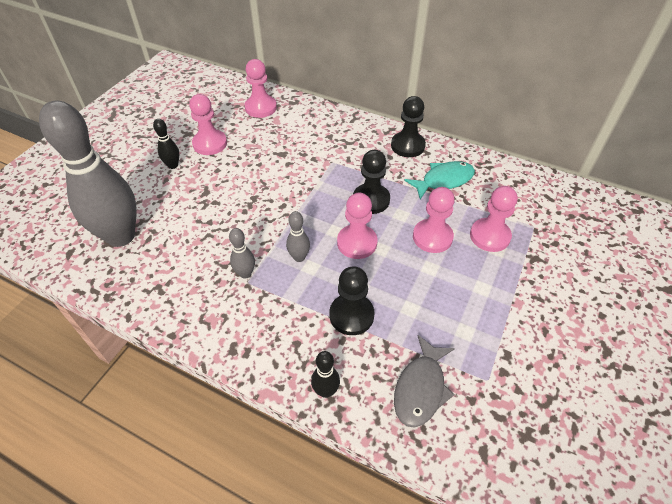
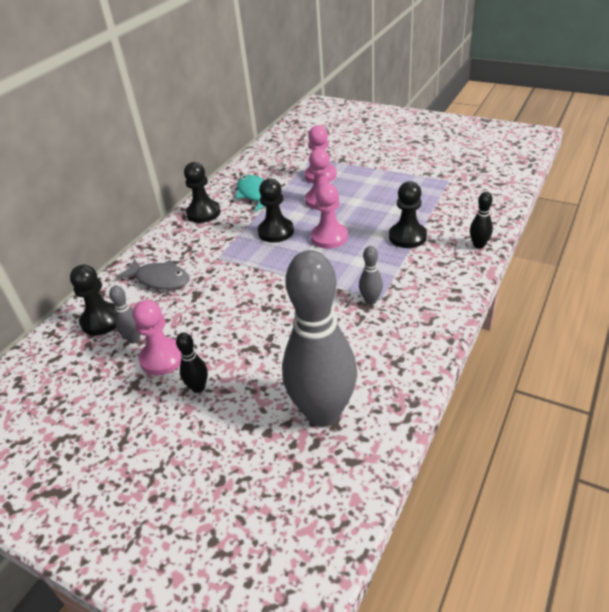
camera: 85 degrees left, 10 degrees down
pink pawn [245,59,277,118] -> black pawn [70,265,116,335]
grey bowling pin [286,211,310,262] -> grey bowling pin moved to [109,286,141,343]
grey fish [394,335,455,428] -> grey fish moved to [116,258,190,290]

